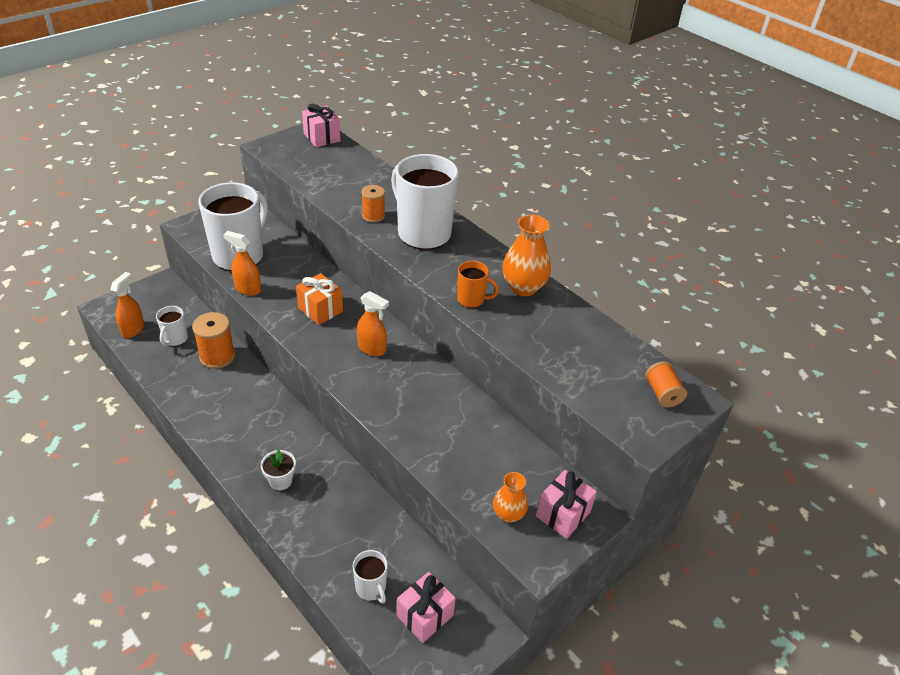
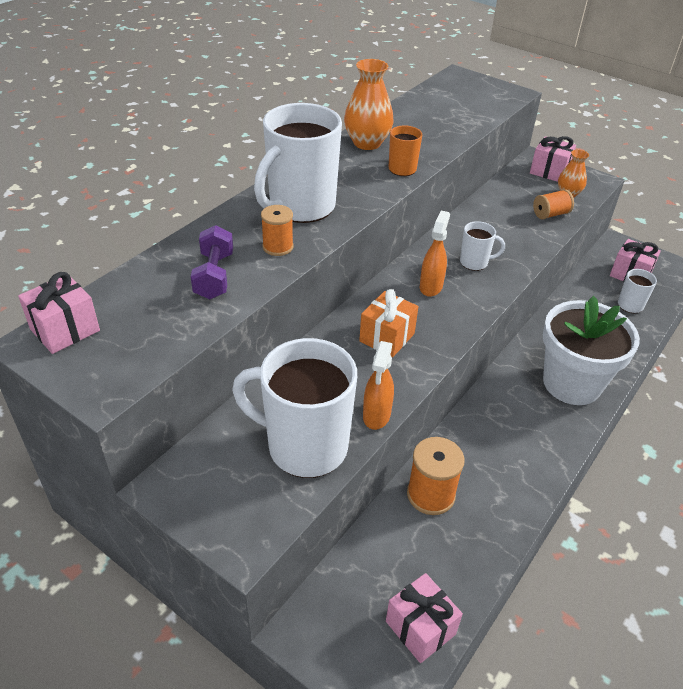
camera: 100 degrees left, 0 degrees up
orange spray bottle [110,272,144,338] -> pink gift [386,573,463,663]
white mug [156,306,188,346] -> white mug moved to [460,221,505,271]
white flower pot [261,449,296,491] -> white flower pot [543,296,640,405], size x2.44
orange spool [646,361,687,408] -> orange spool moved to [533,189,574,219]
none -> purple dumbbell [191,225,233,299]

